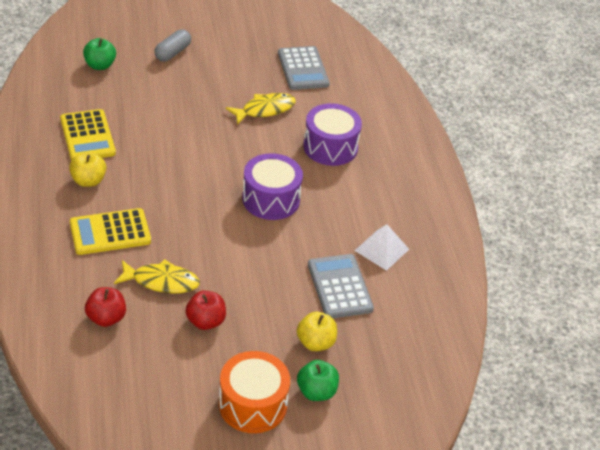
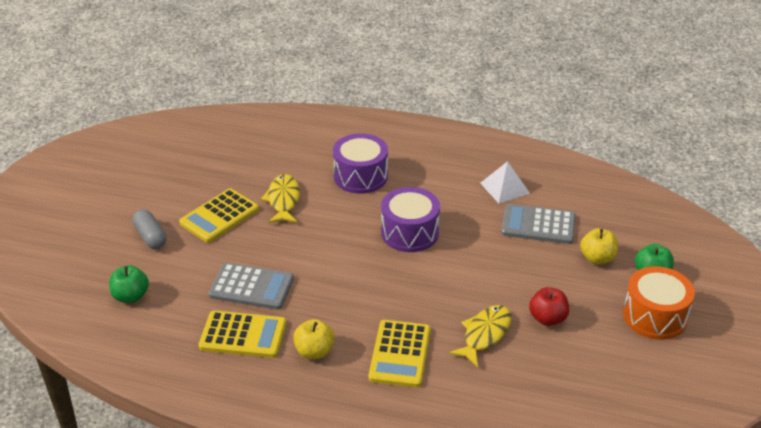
camera: 60 degrees left, 5 degrees down
red apple [85,287,126,327] -> none
grey calculator [278,46,330,90] -> grey calculator moved to [208,263,294,310]
none -> yellow calculator [179,188,259,243]

